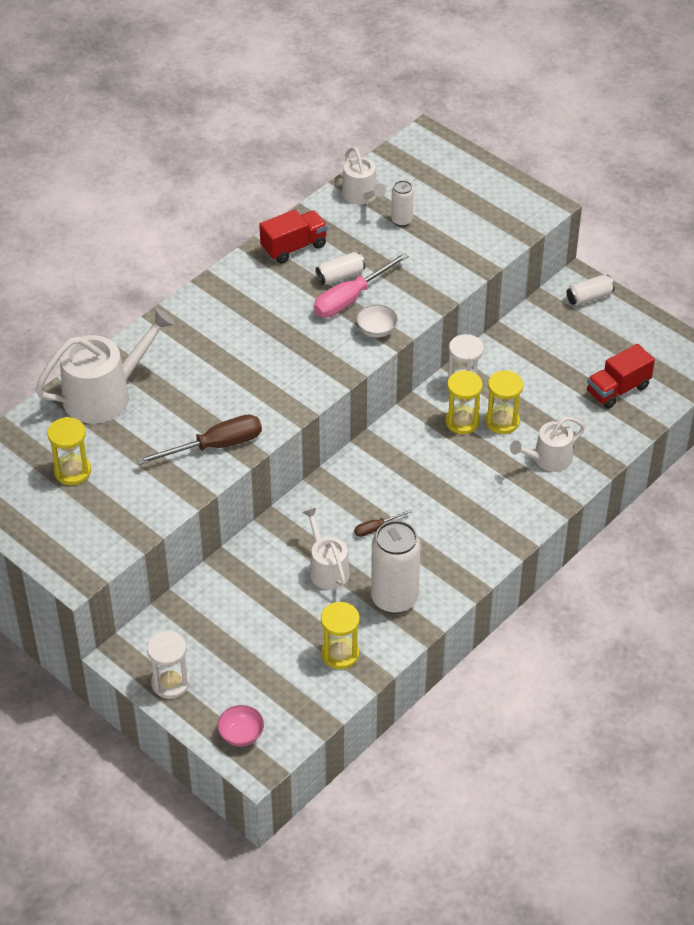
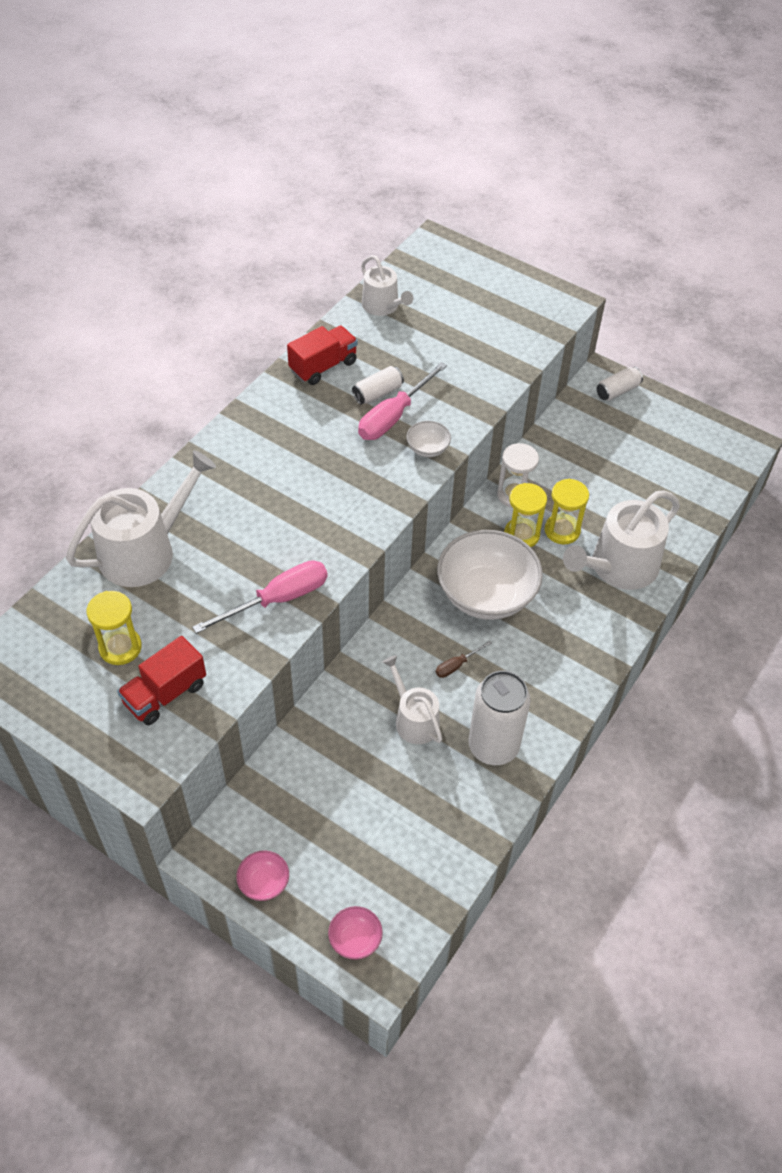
camera: 10 degrees left, 5 degrees up
brown screwdriver [136,415,262,465] -> pink screwdriver [192,560,327,634]
white hourglass [147,631,190,699] -> pink bowl [236,850,289,901]
yellow hourglass [321,602,360,669] -> none
white can [391,180,414,227] -> none
white watering can [510,417,585,472] -> white watering can [563,490,680,590], size x1.69
red truck [587,344,655,409] -> red truck moved to [117,636,206,725]
none -> white bowl [437,530,543,620]

